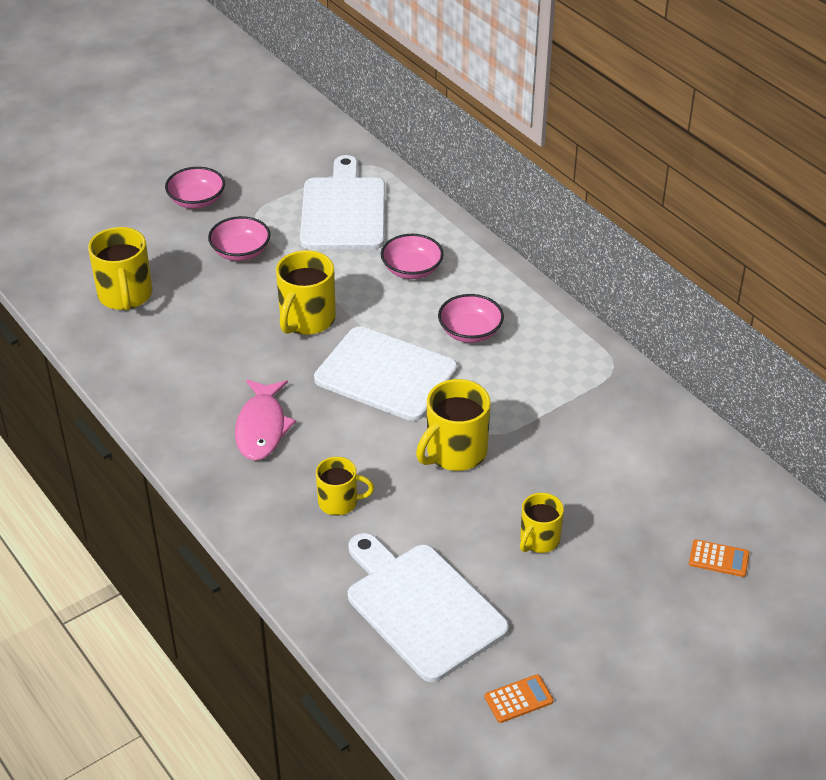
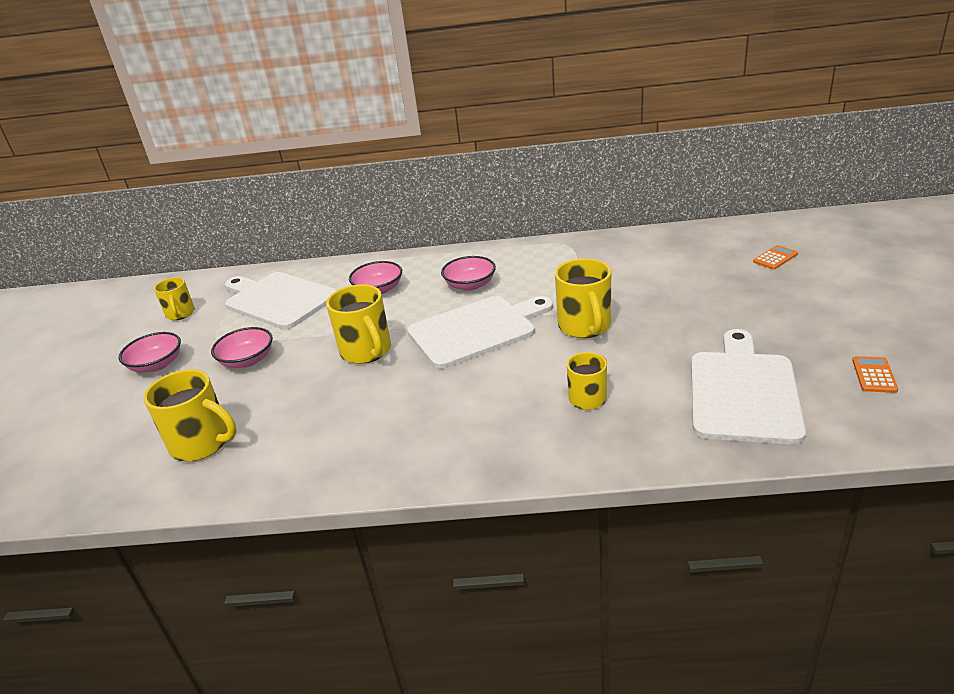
camera: 50 degrees left, 10 degrees down
pink fish [235,380,296,460] -> none
white cutting board [348,533,509,682] -> white cutting board turned 105 degrees clockwise [691,329,806,445]
yellow mug [520,493,564,553] -> yellow mug moved to [154,277,195,320]

